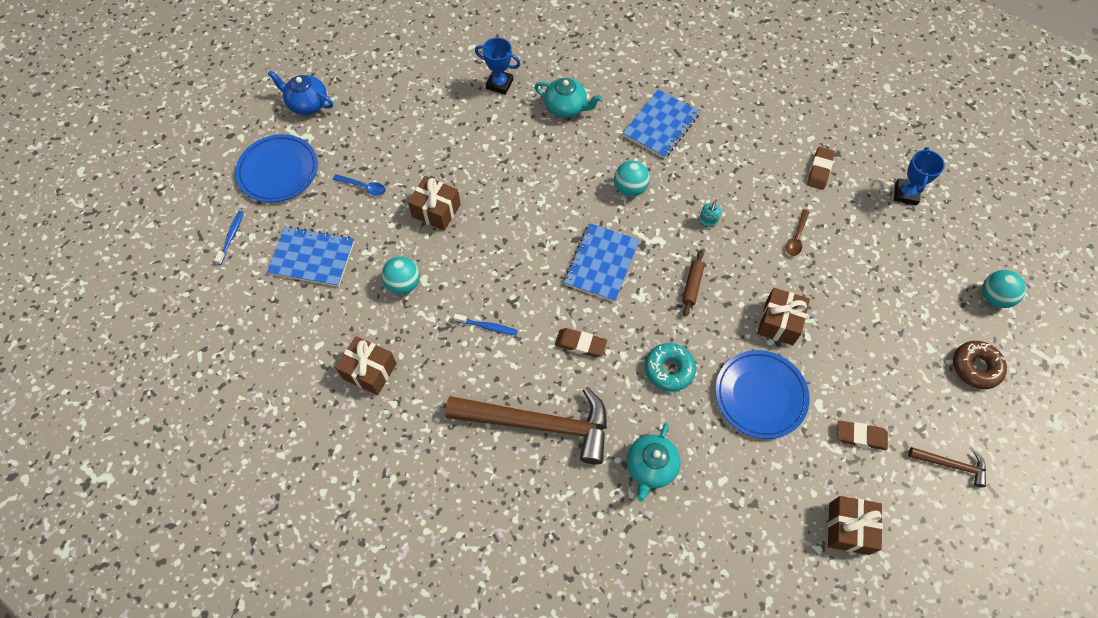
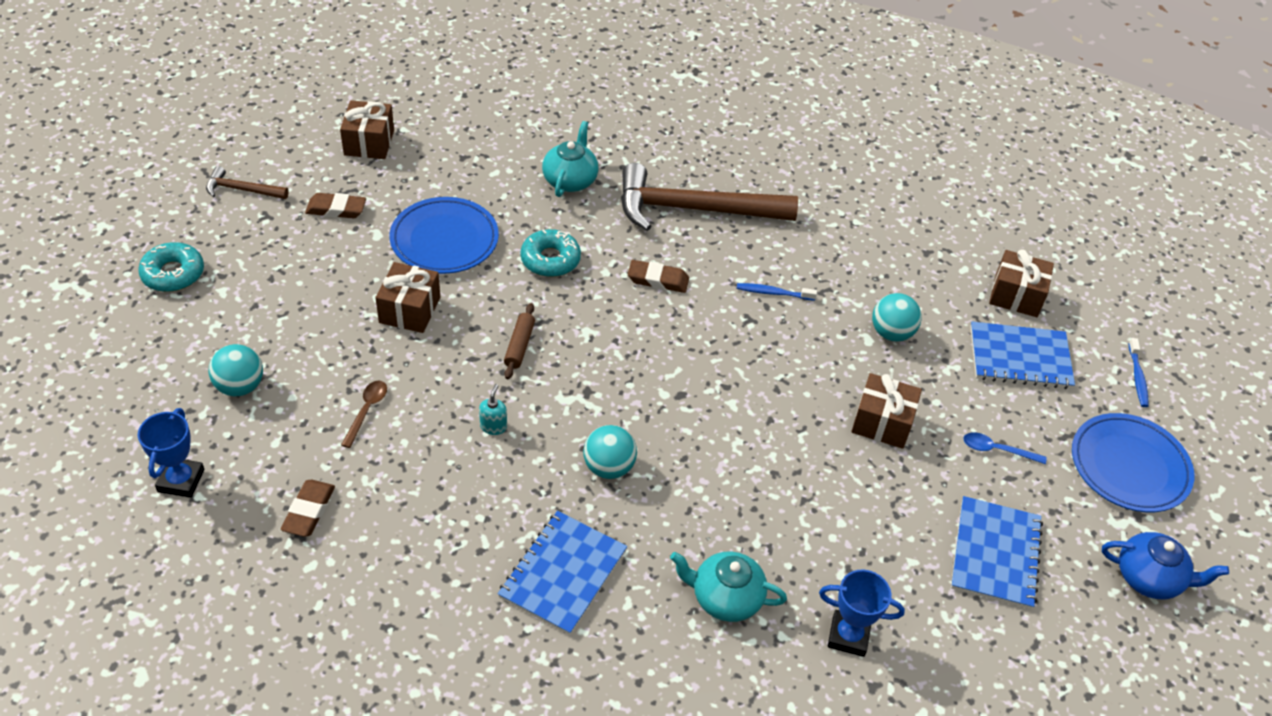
camera: 170 degrees right, 15 degrees down
brown gift [336,336,397,395] -> brown gift moved to [989,249,1054,317]
blue notebook [564,223,639,302] -> blue notebook moved to [951,496,1043,609]
brown donut [953,341,1007,389] -> turquoise donut [138,242,204,292]
turquoise ball [982,270,1026,308] -> turquoise ball moved to [208,344,263,396]

